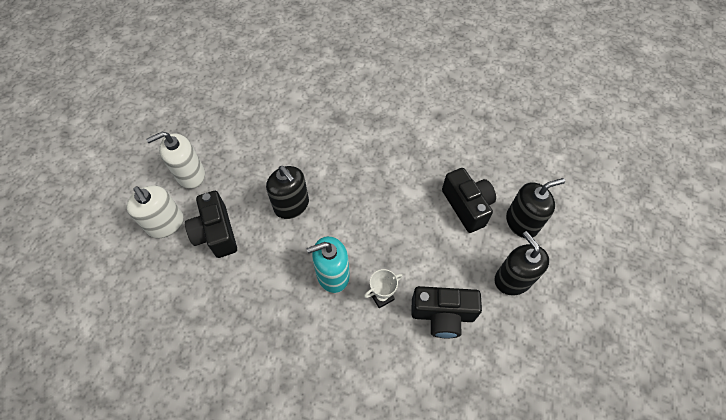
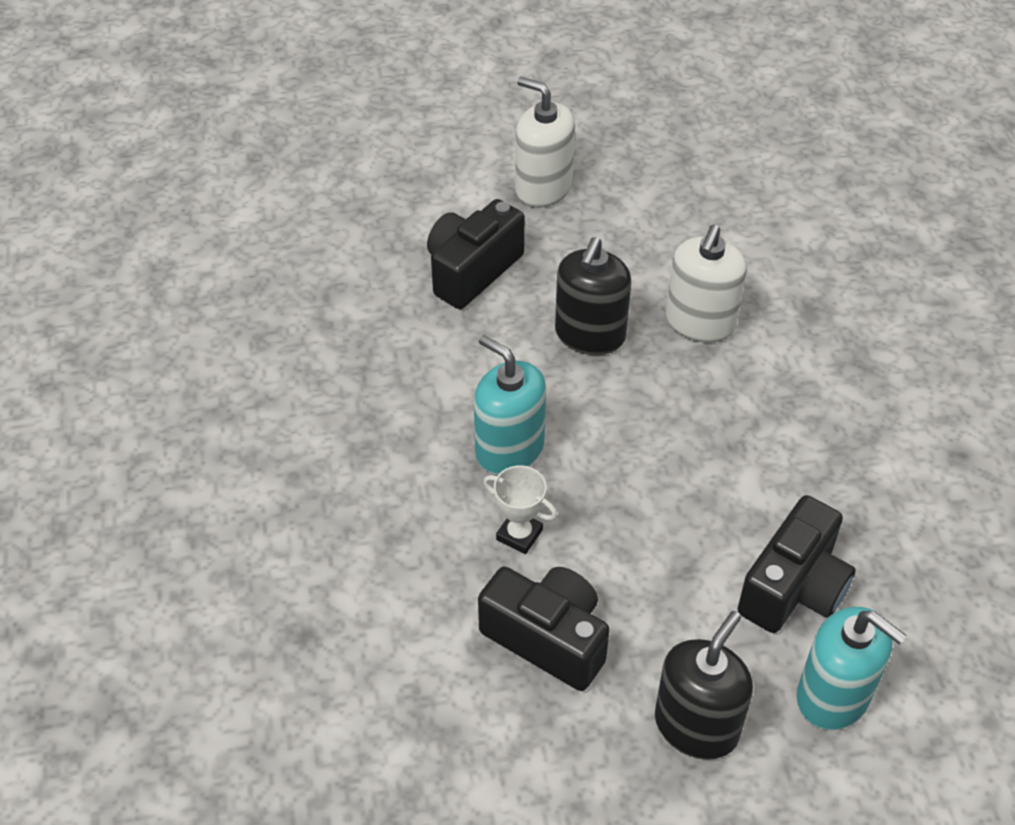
camera: 60 degrees right, 10 degrees down
white soap dispenser [127,186,184,238] -> white soap dispenser moved to [666,225,747,343]
black camera [412,286,482,338] -> black camera turned 150 degrees clockwise [478,567,610,691]
black soap dispenser [506,178,565,238] -> turquoise soap dispenser [796,607,907,730]

